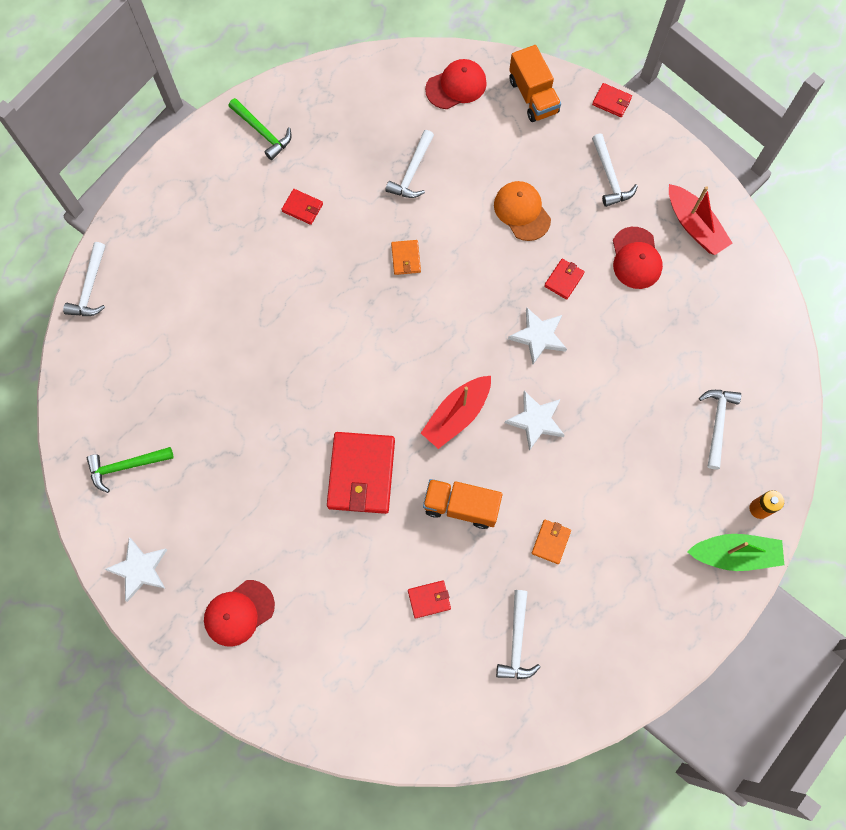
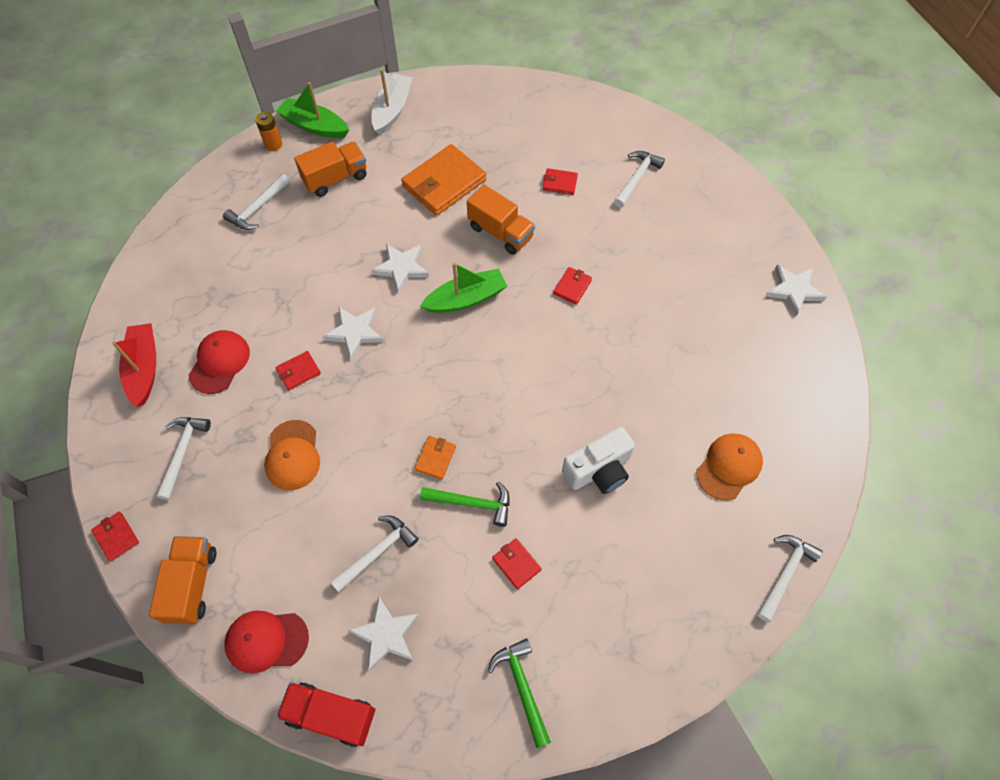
camera: 155 degrees left, 10 degrees down
green hammer [87,447,174,493] -> green hammer moved to [420,482,510,527]
red cap [204,580,275,647] -> none
red wallet [327,432,395,514] -> red wallet [553,267,592,305], size x0.47
red boat [421,376,491,449] -> green boat [420,262,507,313]
white hammer [496,590,540,679] -> white hammer moved to [614,151,665,208]
orange wallet [532,520,571,564] -> orange wallet [401,144,486,216], size x2.13
none -> red truck [276,682,375,747]
none -> orange truck [294,141,367,197]
none -> white star [348,597,419,671]
none -> white boat [371,69,412,135]
none -> white camera [562,427,635,494]
none -> orange cap [696,433,763,501]

